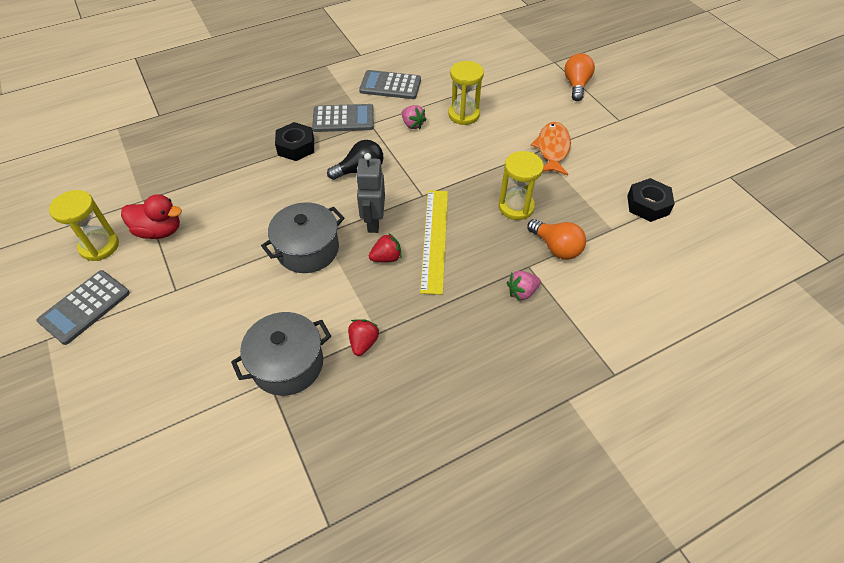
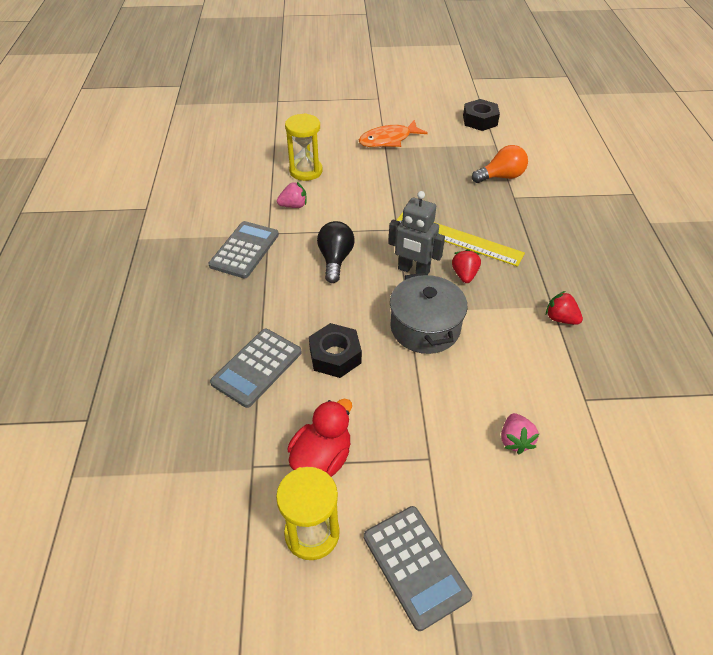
camera: 65 degrees left, 5 degrees down
grey pot [231,312,331,396] -> none
black nut [275,122,314,161] -> black nut moved to [309,323,362,378]
grey calculator [359,70,421,99] -> grey calculator moved to [210,329,302,408]
yellow hourglass [499,151,544,220] -> none
pink strawberry [507,271,541,301] -> pink strawberry moved to [501,413,539,454]
orange fish [531,122,571,175] -> orange fish turned 60 degrees counterclockwise [359,120,428,147]
orange light bulb [564,53,595,101] -> none

